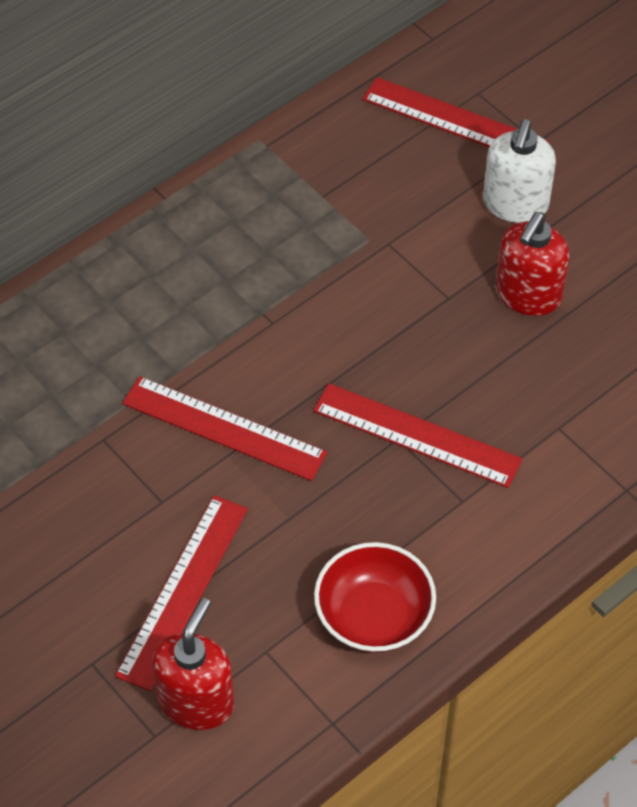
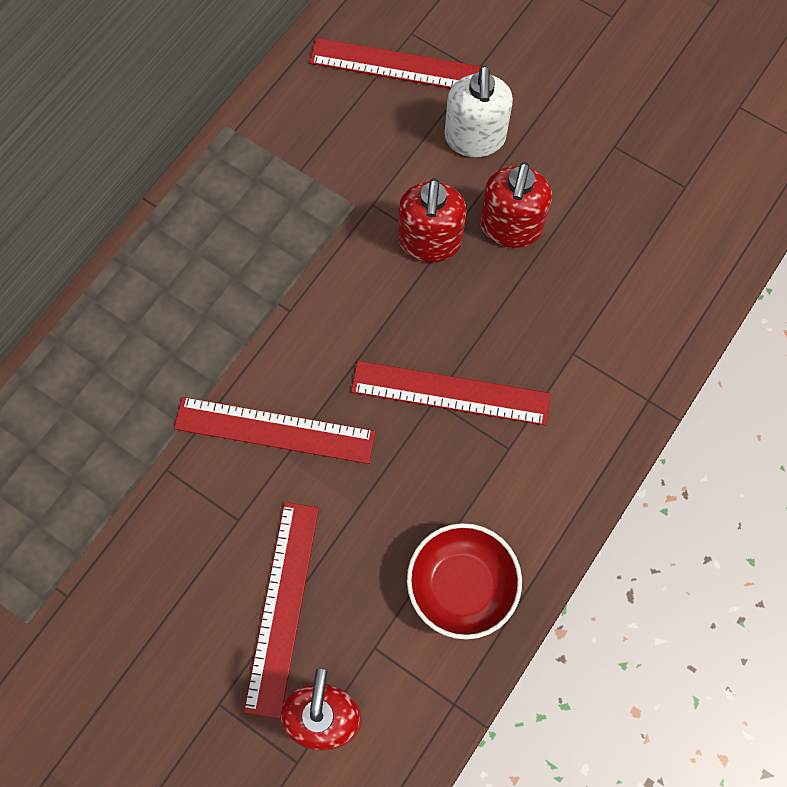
camera: 15 degrees left, 15 degrees up
none -> red soap dispenser [398,178,466,262]

